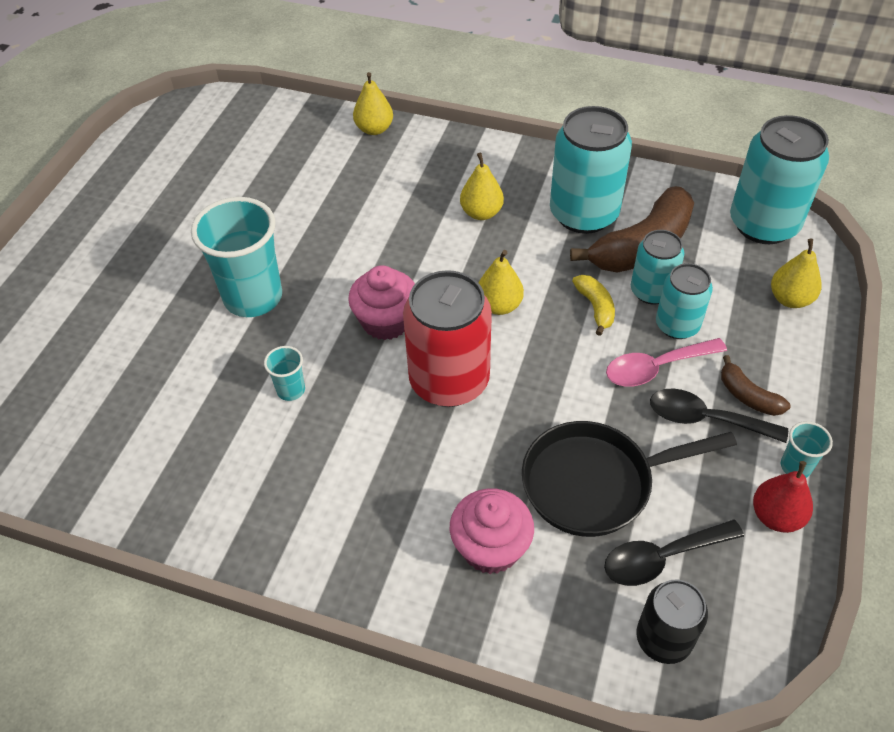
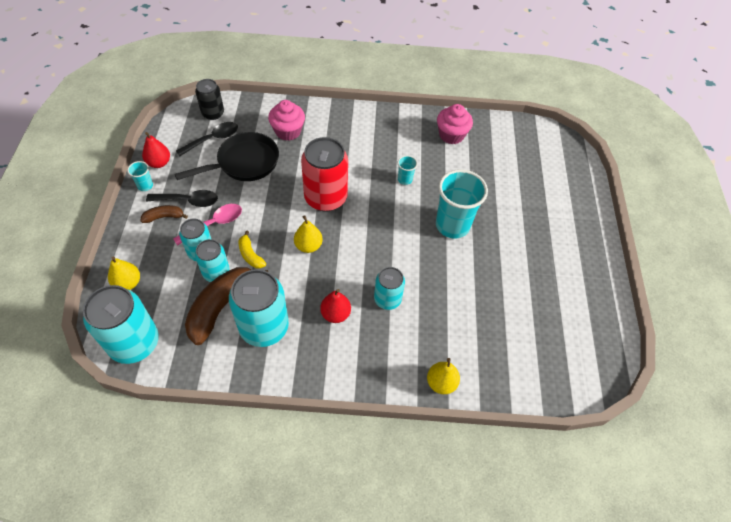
camera: 160 degrees right, 5 degrees up
pink cupcake [348,266,415,340] -> pink cupcake moved to [437,104,473,144]
yellow pear [460,153,504,220] -> red pear [320,289,351,323]
brown banana [721,355,791,416] -> brown banana turned 45 degrees counterclockwise [141,205,188,223]
none -> turquoise can [374,267,405,310]

